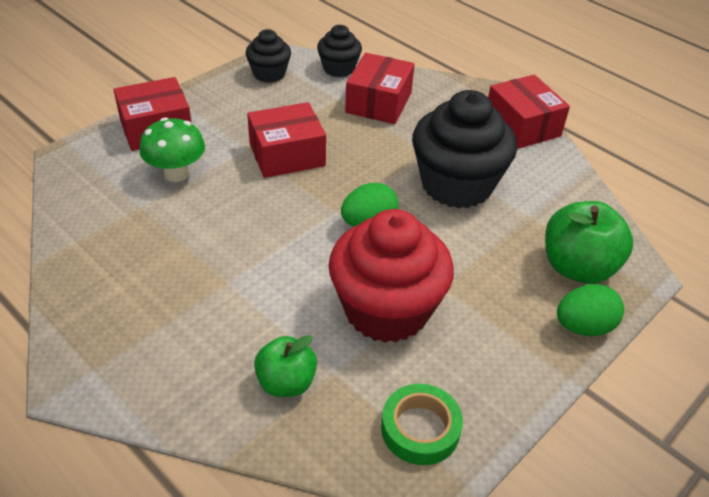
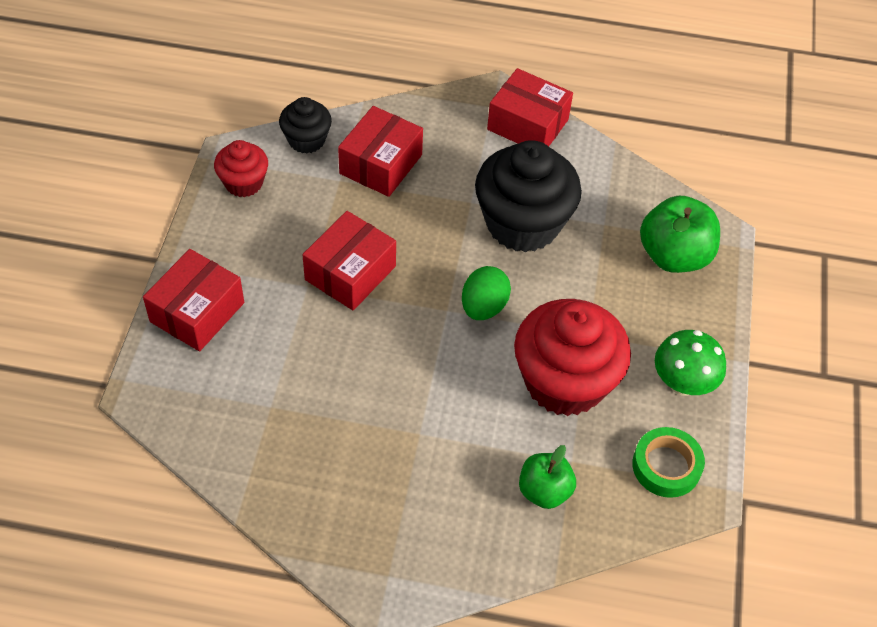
camera: 35 degrees left, 10 degrees up
green mushroom [139,117,205,182] -> green mushroom moved to [655,330,726,396]
black cupcake [246,29,291,83] -> red cupcake [214,140,268,197]
red box [345,53,415,124] -> red box turned 45 degrees clockwise [338,106,423,197]
green egg [557,284,624,336] -> none

